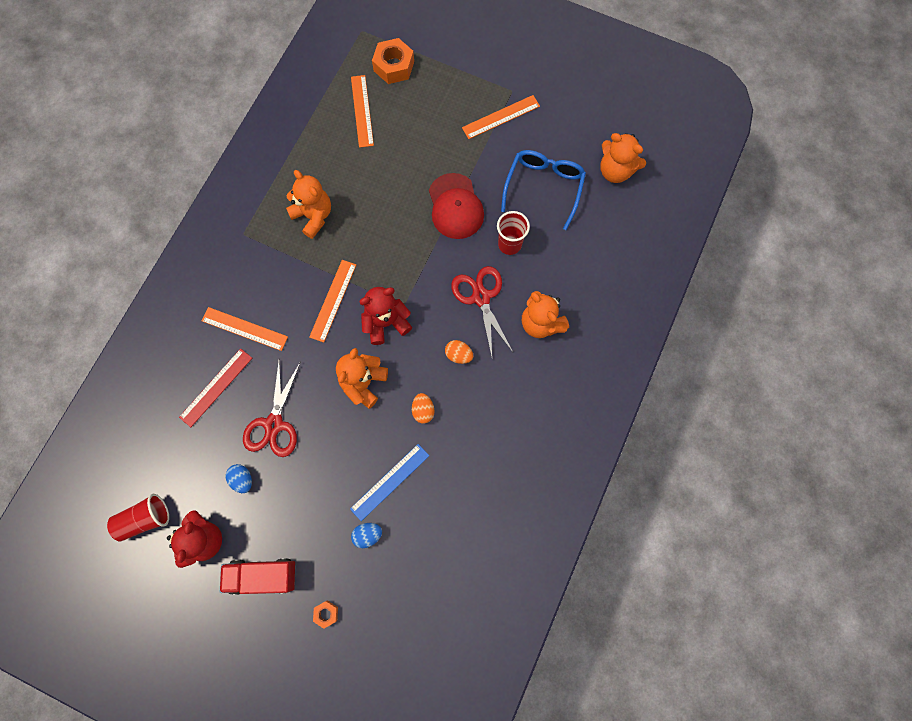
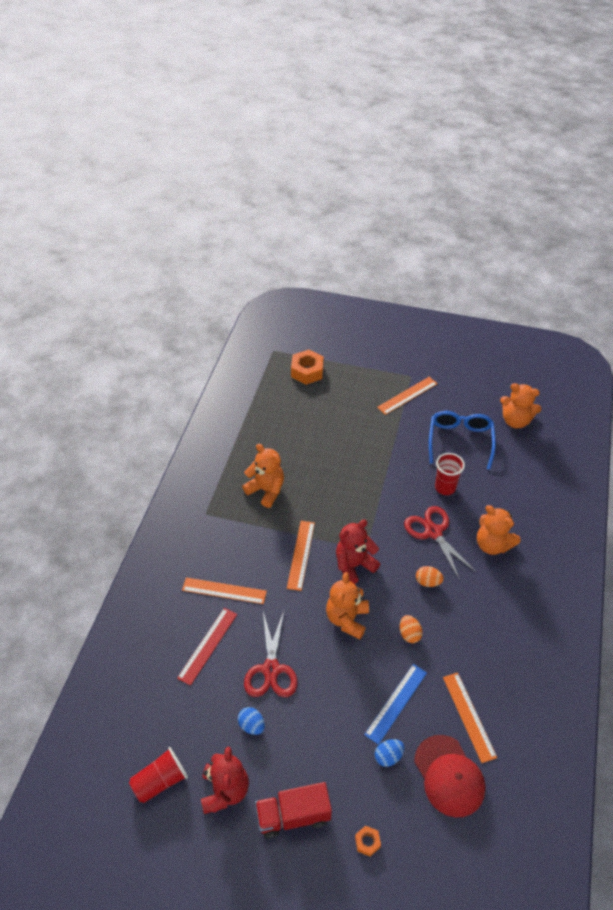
camera: 10 degrees left, 25 degrees down
orange ruler [351,75,374,148] -> orange ruler moved to [443,672,497,763]
red cap [429,173,484,239] -> red cap moved to [414,735,485,817]

